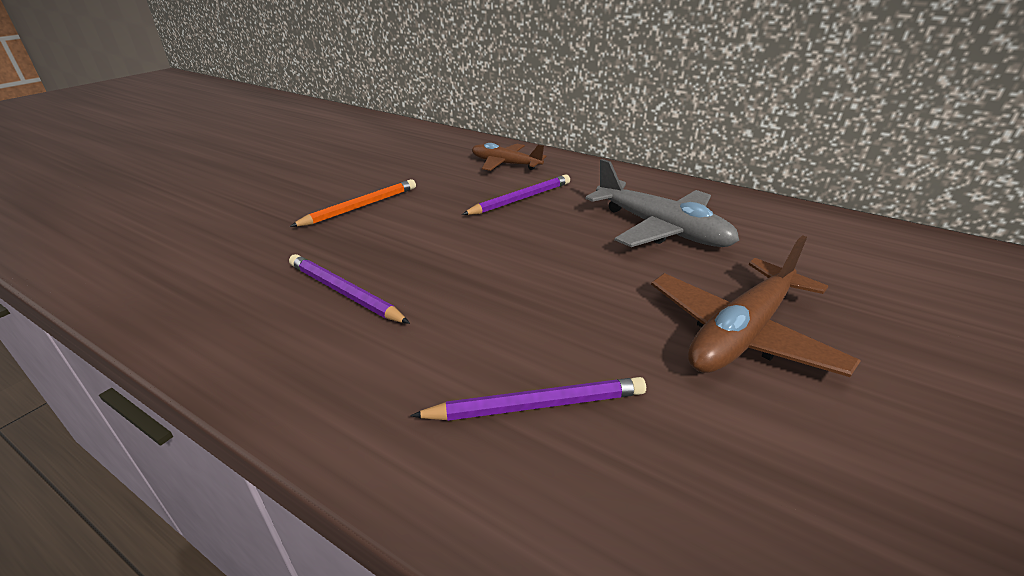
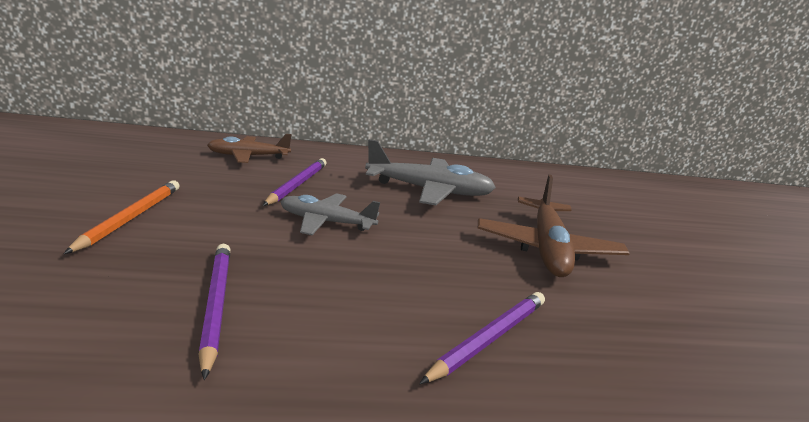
camera: 40 degrees left, 10 degrees down
purple pencil [289,254,410,324] -> purple pencil turned 75 degrees clockwise [198,244,231,380]
none -> grey plane [280,193,380,235]

